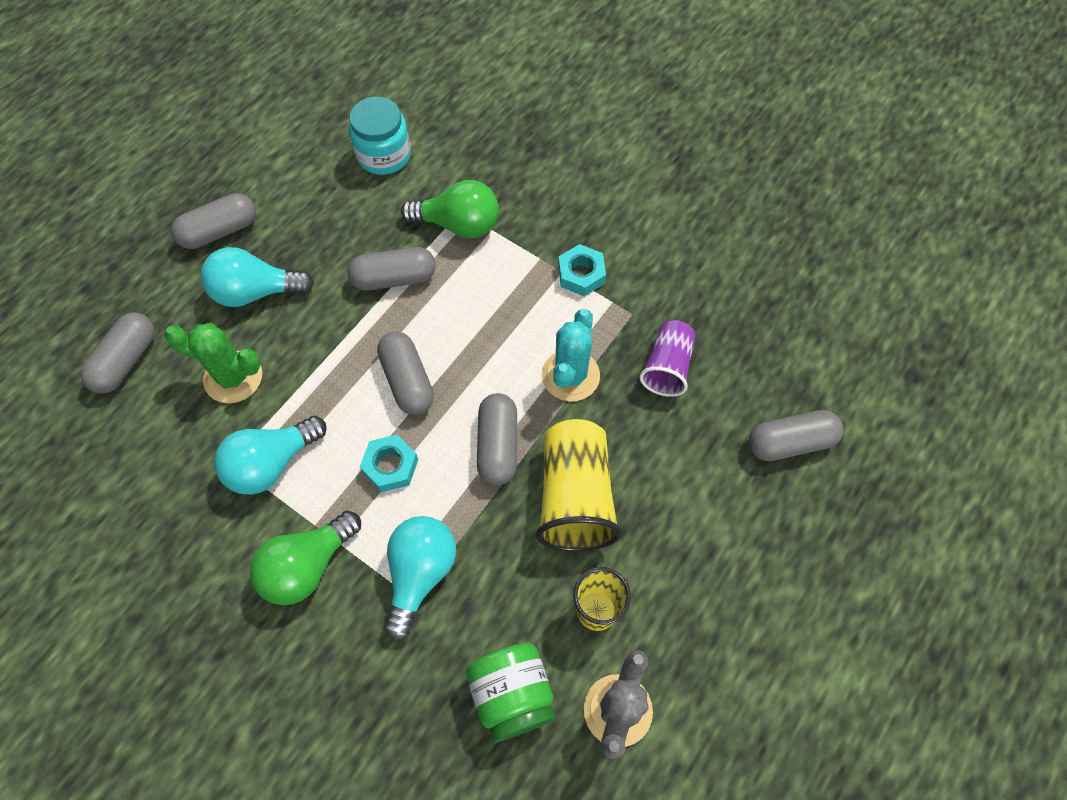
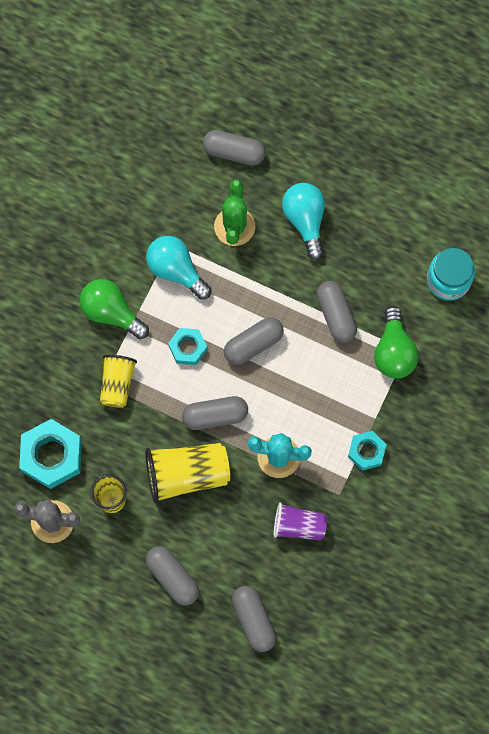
camera: 80 degrees right, 10 degrees up
grey capsule [171,193,256,249] -> grey capsule moved to [146,546,199,606]
turquoise light bulb [384,516,456,641] -> yellow cup [100,355,137,408]
green jar [466,643,556,743] -> turquoise nut [19,419,82,489]

